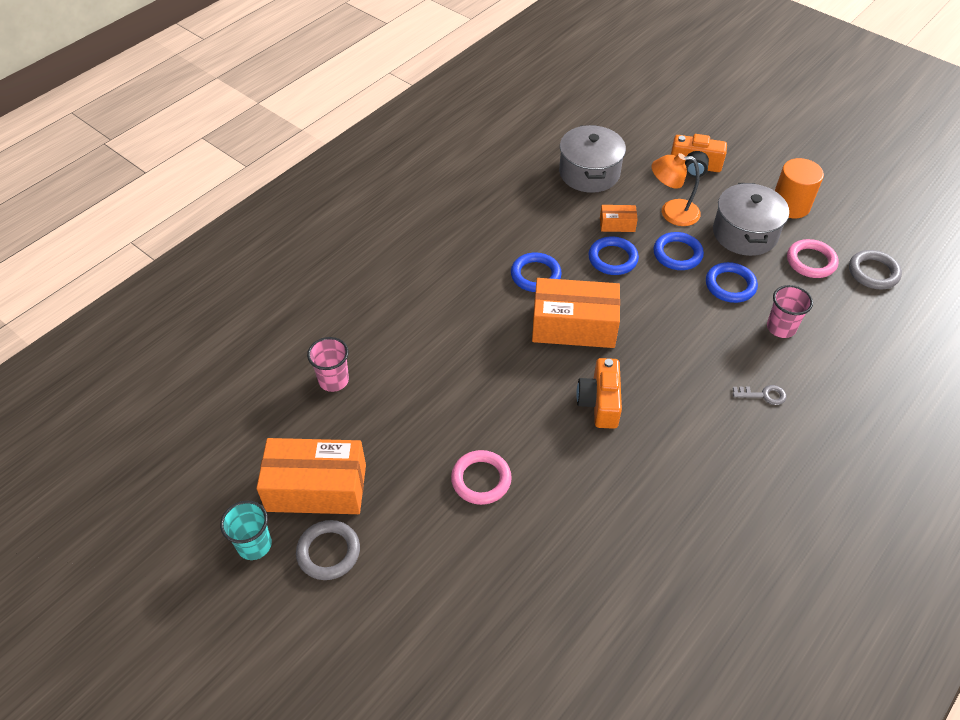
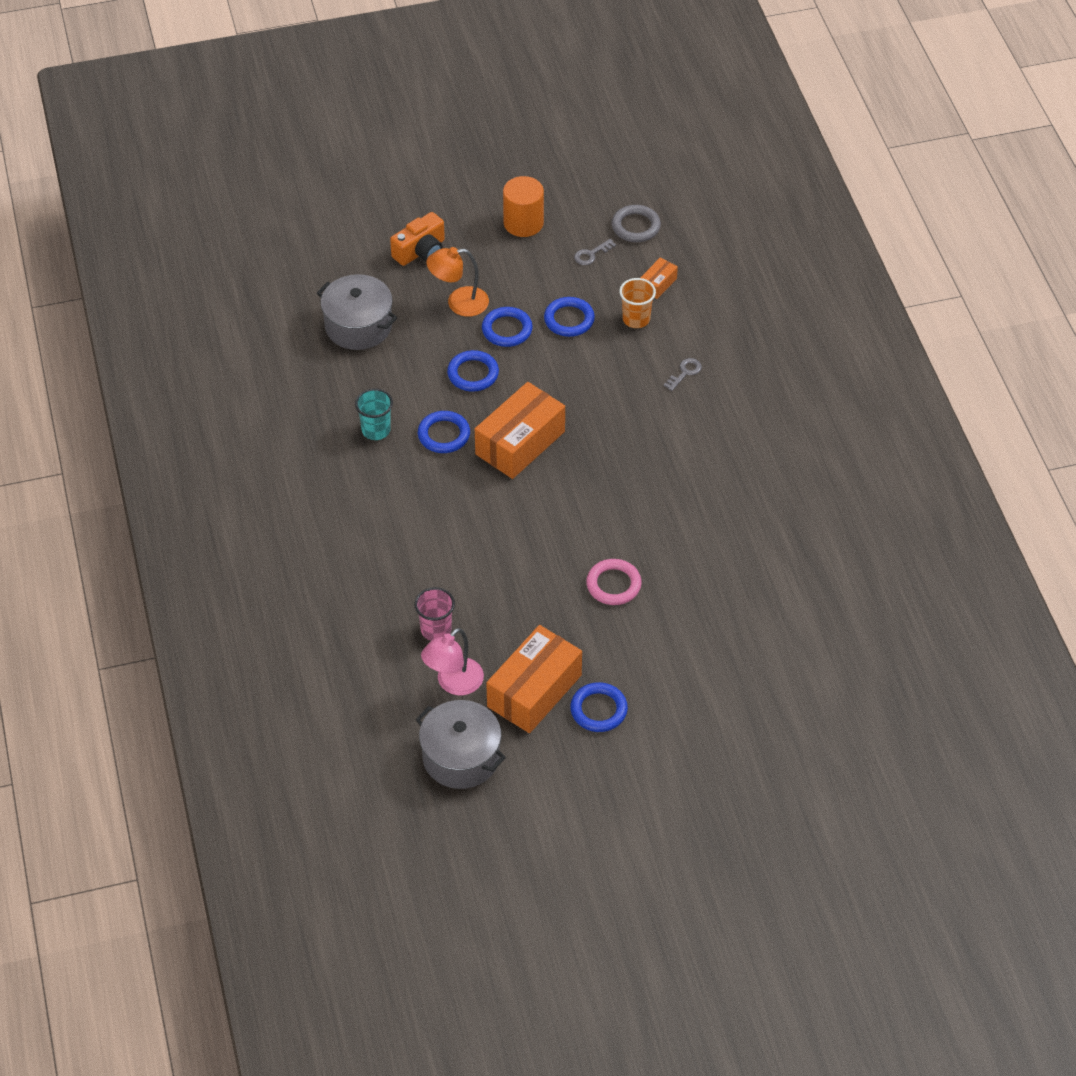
camera: 55 degrees left, 0 degrees up
turquoise cup [220,501,272,560] -> turquoise cup moved to [355,388,393,440]
grey ring [296,520,360,580] -> blue ring [570,682,628,732]
orange camera [576,358,622,429] -> none
orange box [600,205,638,232] -> orange box moved to [640,258,678,299]
orange lamp [652,153,701,226] -> orange lamp turned 45 degrees clockwise [426,247,489,317]
grey pot [713,183,789,256] -> grey pot moved to [415,700,506,789]
pink cup [767,285,813,338] -> orange cup [619,278,656,328]
pink ring [787,239,839,278] -> grey key [574,239,616,265]
none -> pink lamp [421,628,484,695]

